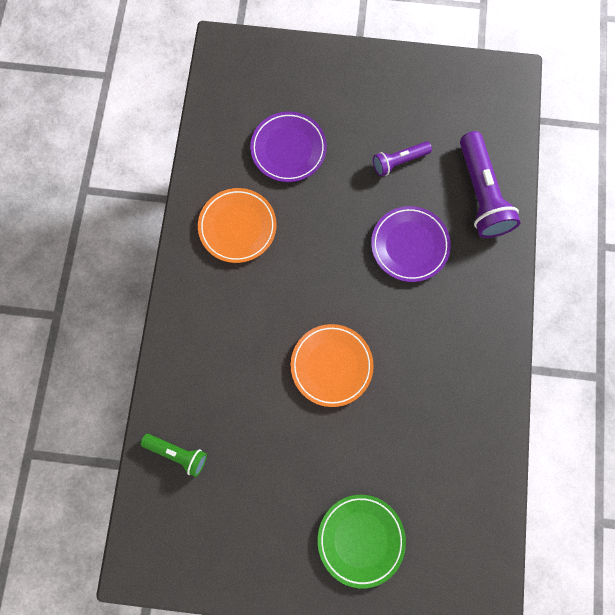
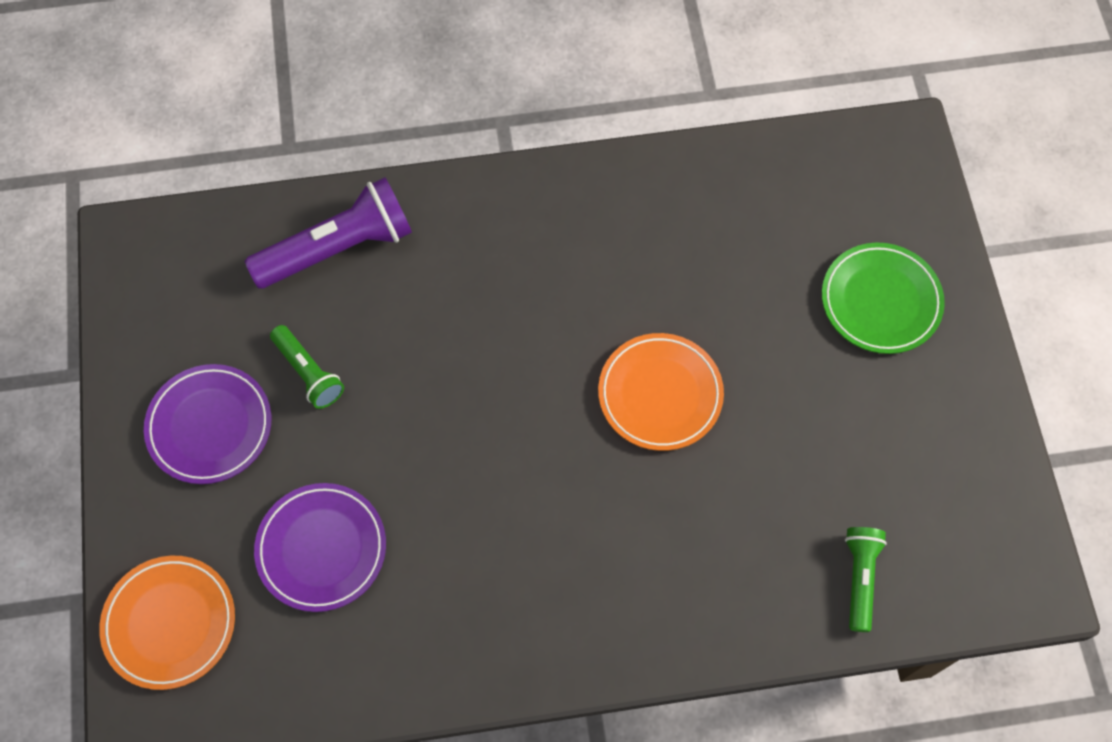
camera: 105 degrees left, 10 degrees down
orange plate [198,188,276,263] -> orange plate moved to [99,556,235,690]
purple plate [371,206,451,282] -> purple plate moved to [144,364,271,484]
purple flashlight [373,141,432,176] -> green flashlight [270,325,344,409]

